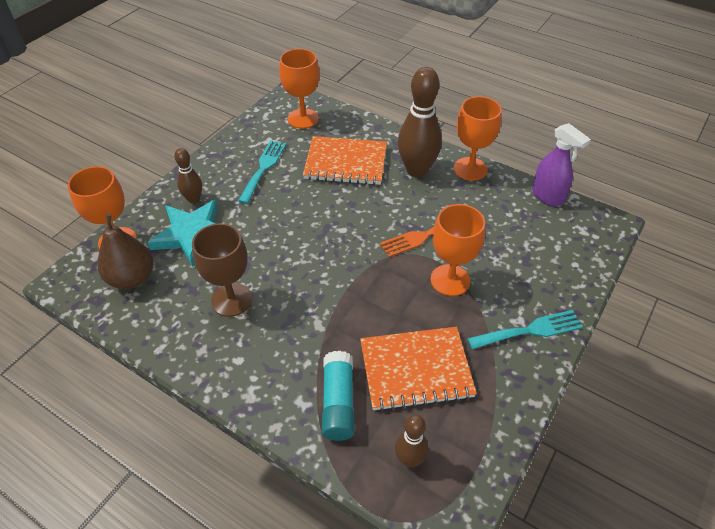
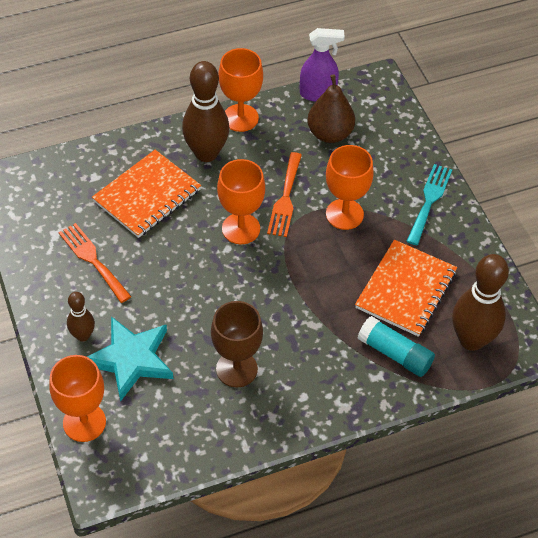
camera: 55 degrees left, 5 degrees up
brown pear [98,213,153,289] -> brown pear moved to [307,74,355,143]
turquoise fork [238,140,286,204] -> orange fork [58,223,132,303]
orange goblet [279,49,319,129] -> orange goblet moved to [217,159,265,244]
brown bowling pin [395,415,428,467] -> brown bowling pin [452,254,509,351], size x1.88

